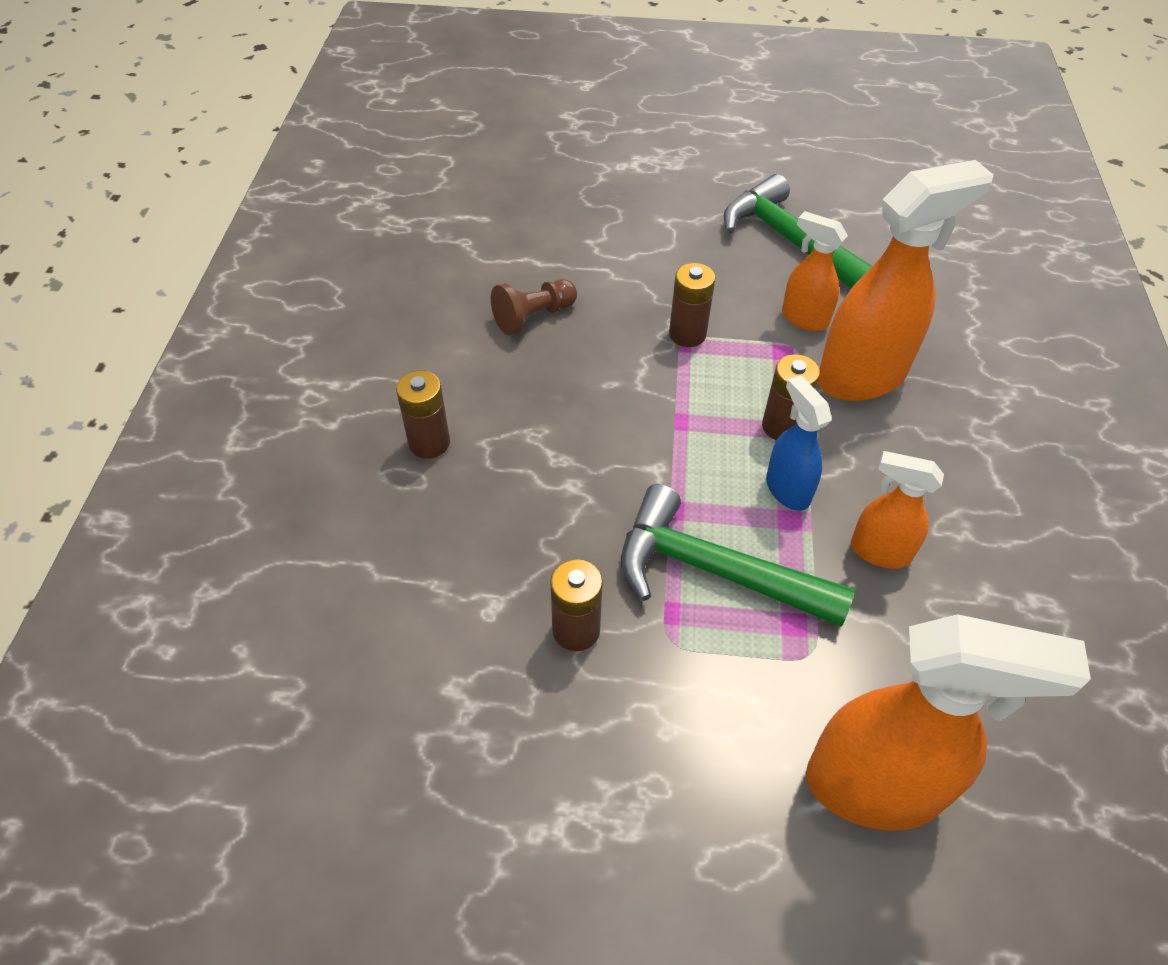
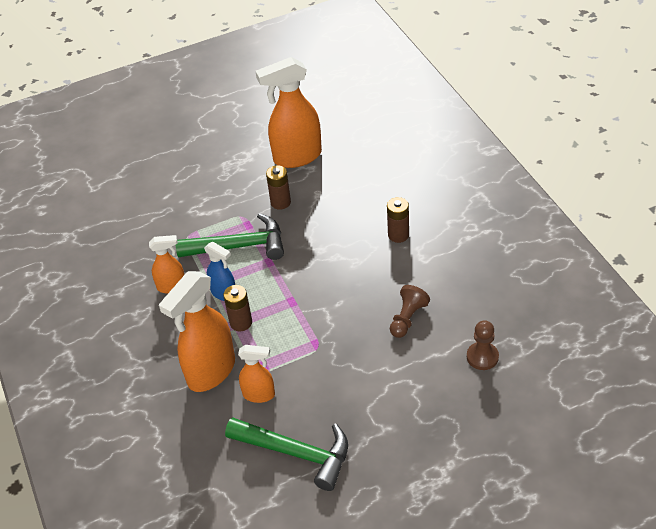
camera: 155 degrees right, 5 degrees down
brown battery [669,263,716,347] -> none
orange spray bottle [806,614,1091,831] -> orange spray bottle moved to [255,57,322,168]
none -> brown pawn [467,320,499,370]

